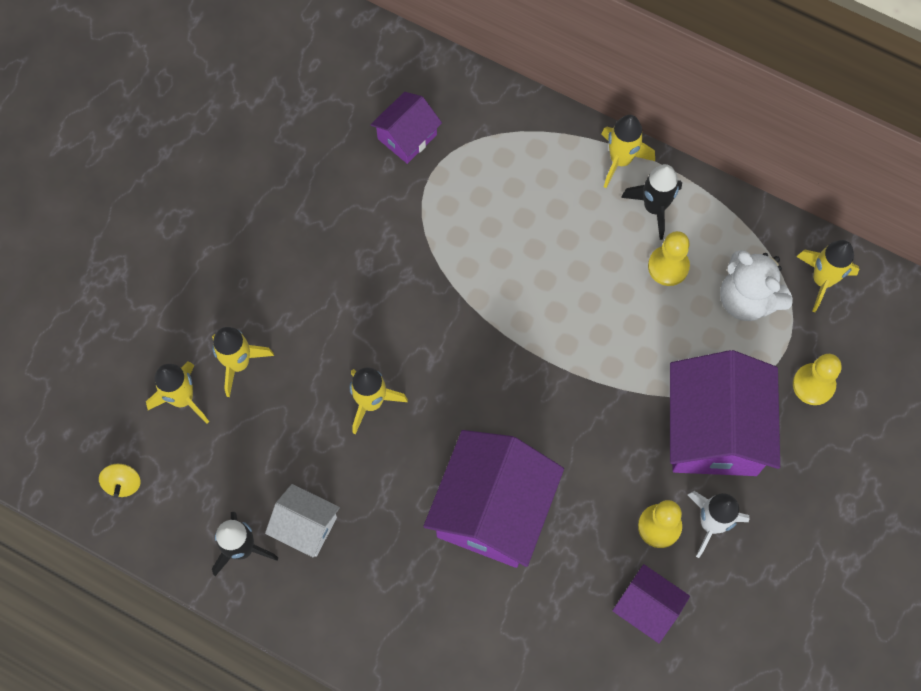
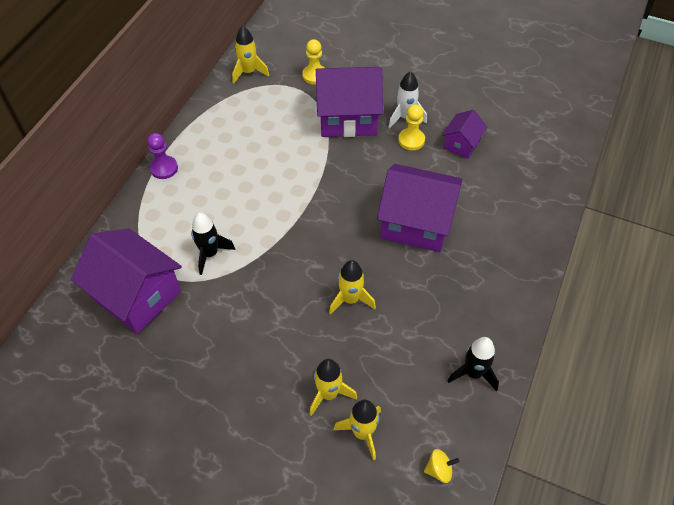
camera: 95 degrees left, 15 degrees down
white house [265,484,340,557] -> none
purple house [370,92,442,164] -> purple house [71,228,182,334], size x1.92
yellow rocket [601,115,655,188] -> purple pawn [147,133,178,179]
black rocket [621,164,682,240] -> black rocket moved to [191,213,235,275]
yellow pawn [648,231,690,286] -> none
white teddy bear [720,250,793,321] -> none

